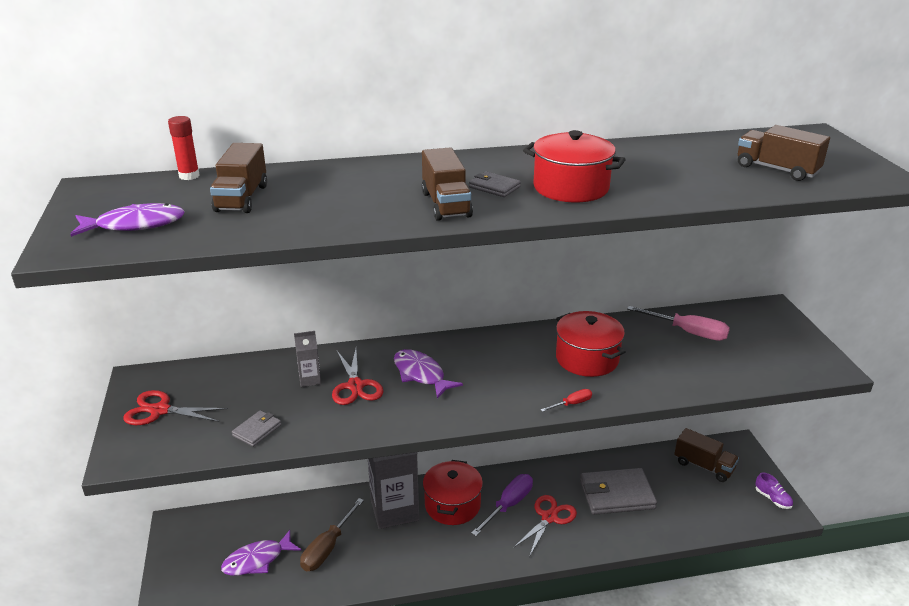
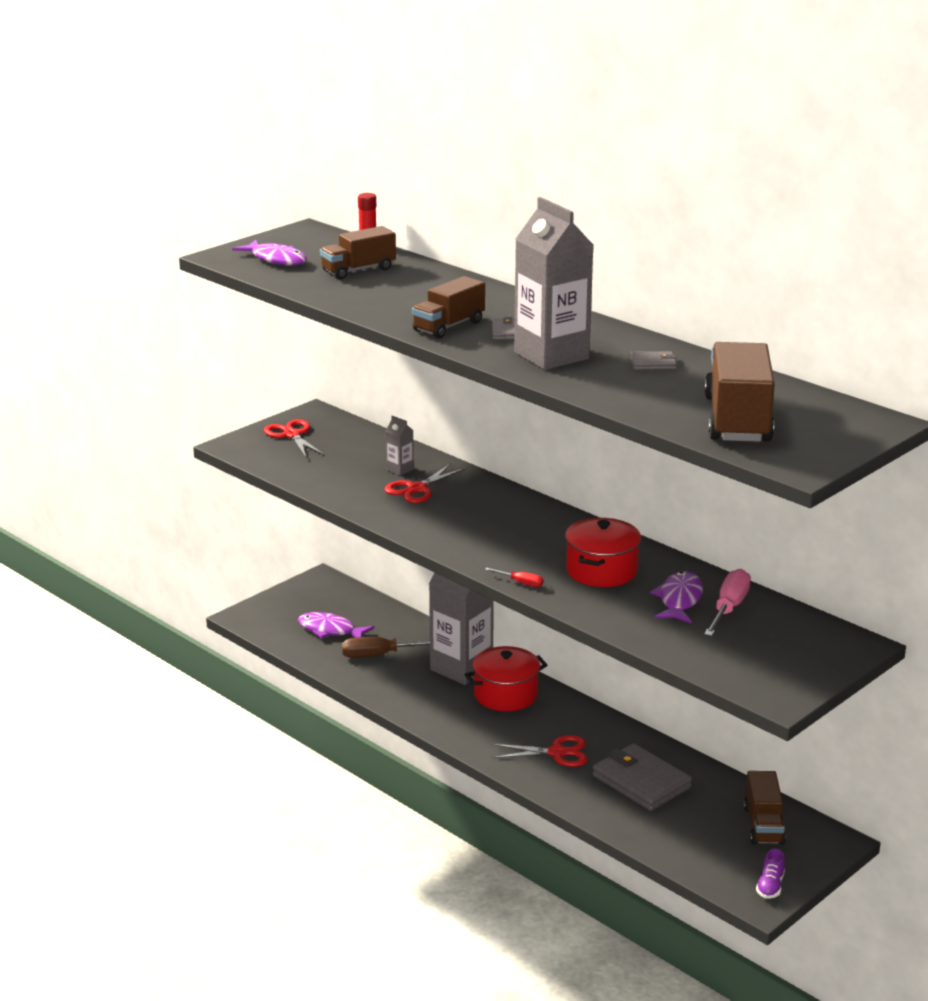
camera: 55 degrees right, 5 degrees down
grey wallet [232,410,281,447] -> grey wallet moved to [630,351,677,370]
purple fish [394,349,463,399] -> purple fish moved to [650,571,703,623]
purple screwdriver [471,474,533,536] -> none
red pot [523,130,626,202] -> grey carton [514,197,593,370]
pink screwdriver [627,306,730,341] -> pink screwdriver turned 150 degrees counterclockwise [704,569,751,636]
brown truck [738,125,830,181] -> brown truck [704,342,775,442], size x1.61

